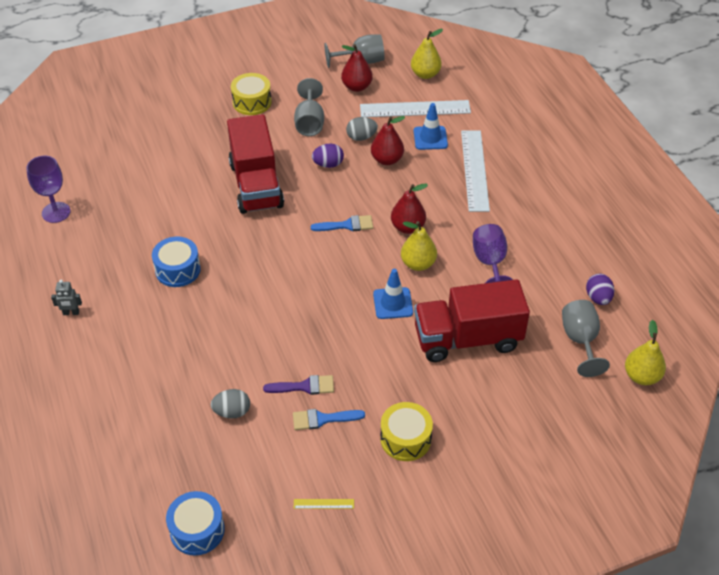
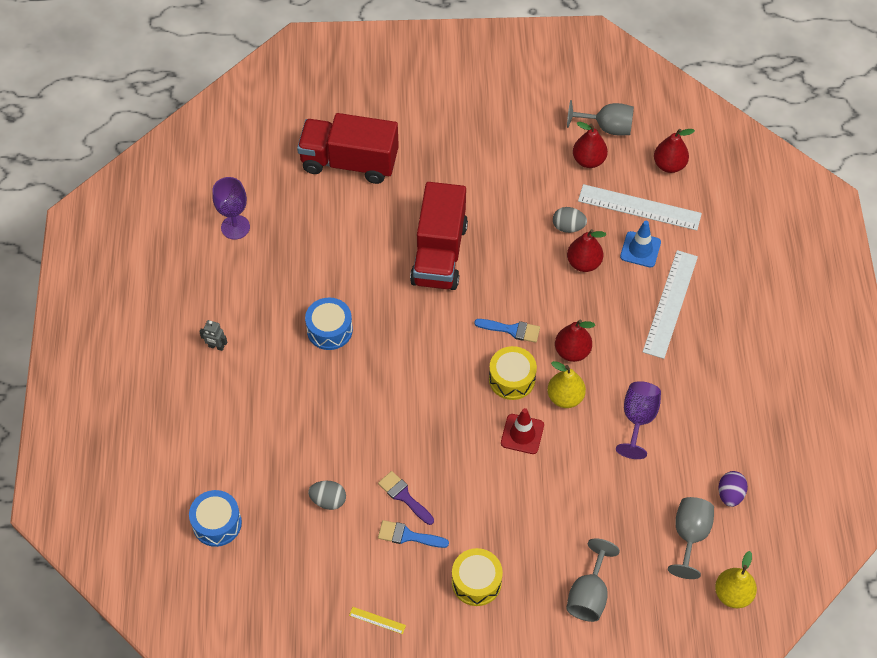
camera: 20 degrees right, 10 degrees up
blue drum [166,491,225,555] -> blue drum moved to [189,490,242,547]
yellow drum [231,73,272,115] -> yellow drum moved to [489,346,537,400]
purple brush [263,375,334,395] -> purple brush turned 150 degrees counterclockwise [378,471,434,525]
grey goblet [294,78,324,136] -> grey goblet moved to [566,538,620,622]
purple egg [312,144,344,168] -> none
blue traffic cone [373,269,413,319] -> red traffic cone [501,408,544,454]
yellow pear [411,29,443,79] -> red pear [654,129,695,173]
red truck [414,279,530,362] -> red truck moved to [297,113,399,184]

